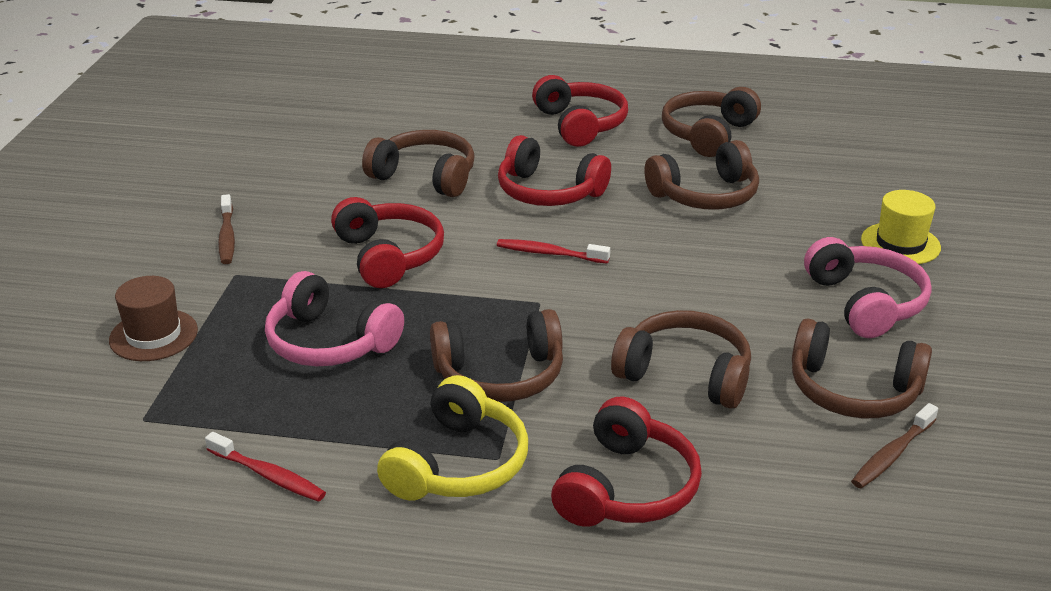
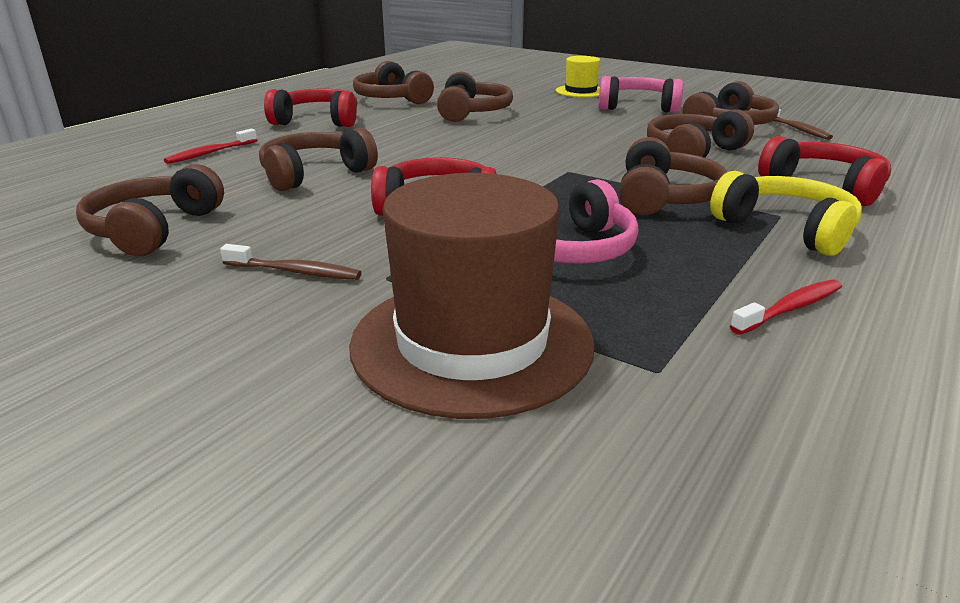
camera: 65 degrees left, 5 degrees down
brown hat [109,276,198,361] -> brown hat [349,173,595,419], size x2.02
red toothbrush [497,239,610,264] -> red toothbrush moved to [164,129,257,164]
red headphones [498,135,611,206] -> none
none -> brown headphones [76,164,224,256]

